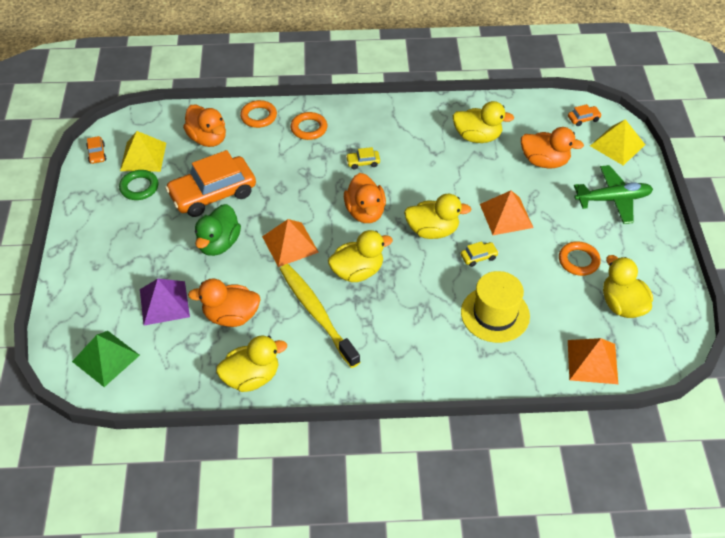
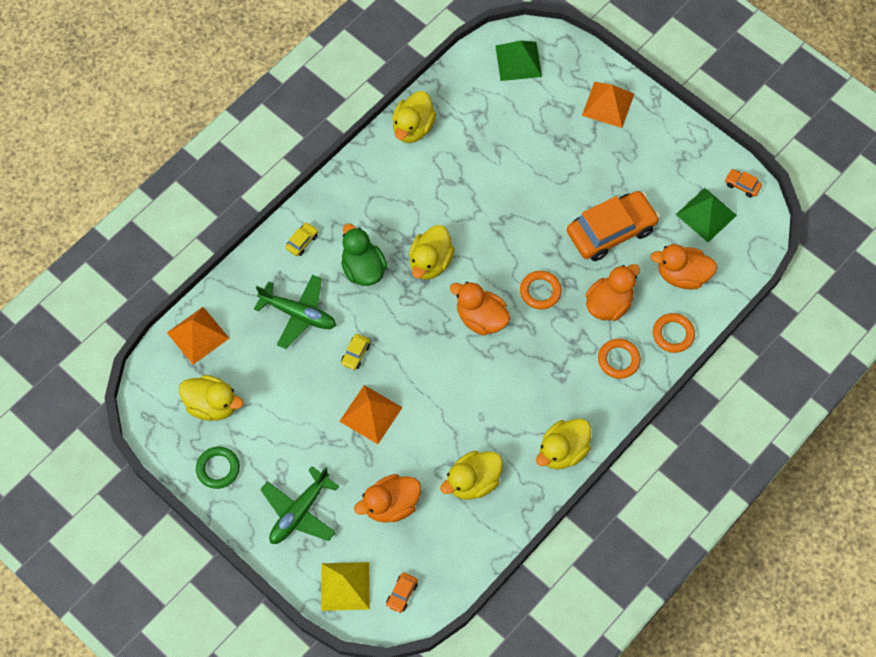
camera: 135 degrees right, 15 degrees up
green ring [119,170,159,200] -> green ring moved to [196,447,240,489]
yellow pyramid [120,131,166,172] -> green pyramid [676,188,737,242]
purple pyramid [140,279,190,326] -> none
orange car [165,150,256,217] -> orange car turned 45 degrees clockwise [567,191,660,261]
orange duck [188,278,261,327] -> orange duck moved to [586,264,640,321]
green duck [195,204,241,256] -> green duck moved to [341,223,387,286]
orange pyramid [262,219,319,267] -> orange pyramid moved to [582,82,634,128]
yellow toothbrush [280,264,360,368] -> none
yellow car [346,147,380,169] -> yellow car moved to [285,223,318,256]
yellow duck [404,194,471,239] -> yellow duck moved to [536,419,591,469]
yellow hat [461,271,530,343] -> green plane [254,275,336,349]
orange ring [559,241,601,276] -> orange ring moved to [520,271,562,309]

